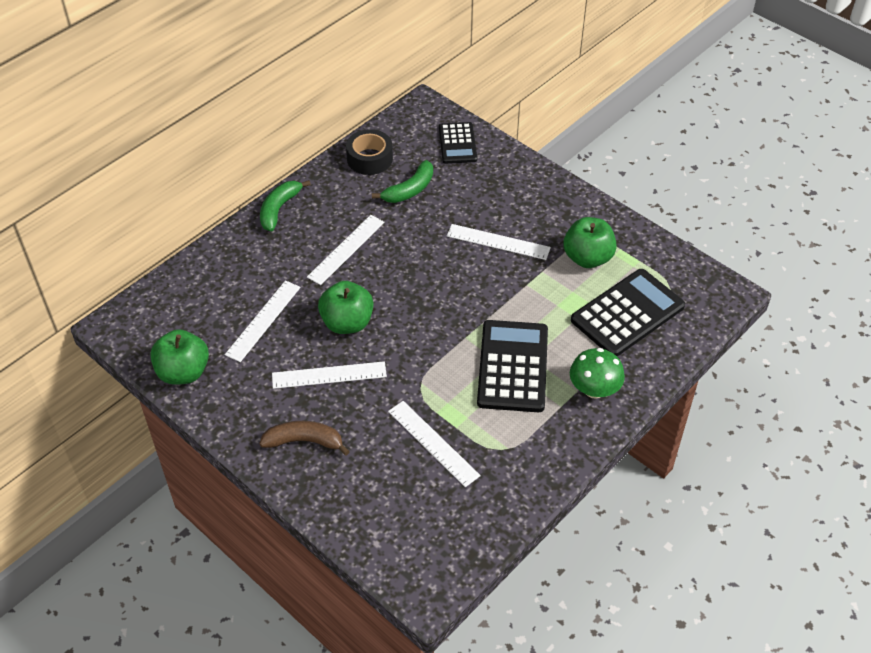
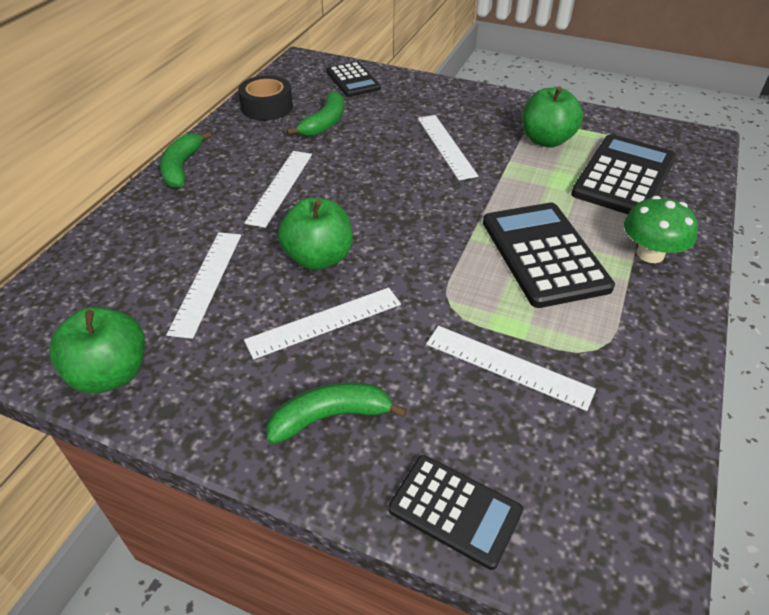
camera: 20 degrees left, 5 degrees down
brown banana [259,421,350,455] -> green banana [267,382,407,444]
white ruler [447,224,551,260] -> white ruler turned 75 degrees clockwise [418,115,478,180]
none -> black calculator [388,455,523,570]

